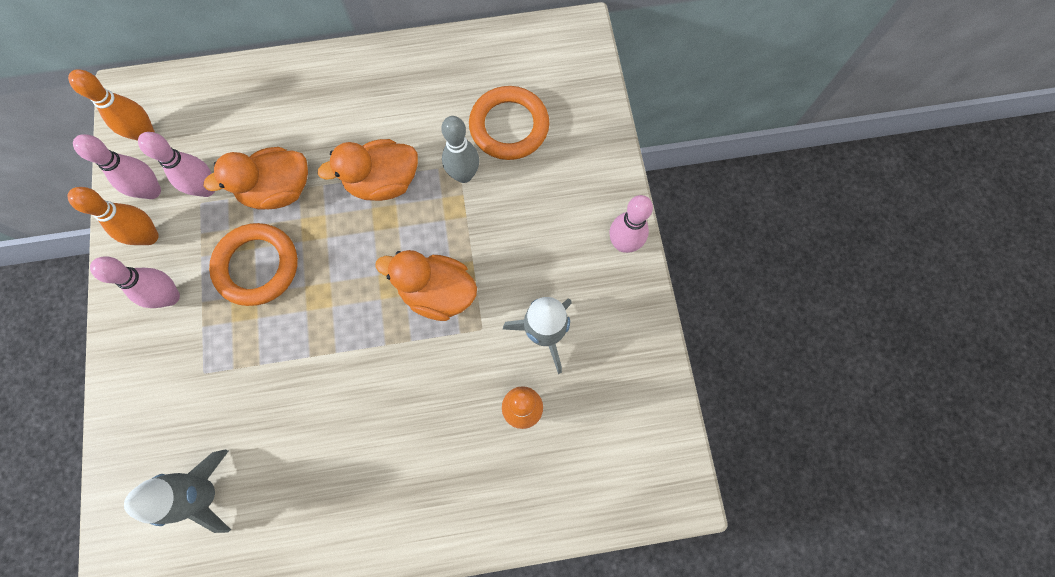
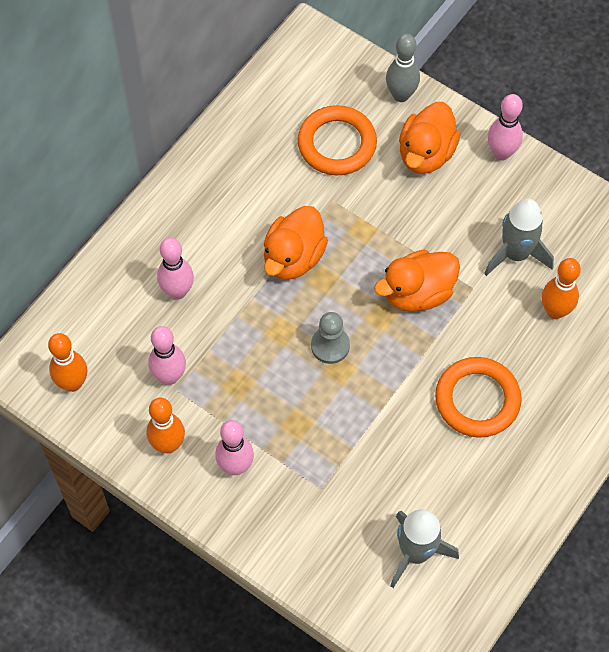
camera: 45 degrees left, 10 degrees down
pink bowling pin [73,134,161,199] -> pink bowling pin moved to [157,238,194,300]
orange duck [203,147,308,210] -> orange duck moved to [399,102,460,174]
orange ring [209,223,298,306] -> orange ring moved to [435,357,522,438]
grey bowling pin [441,116,479,183] -> grey bowling pin moved to [386,34,420,102]
none -> grey pawn [311,312,350,364]

